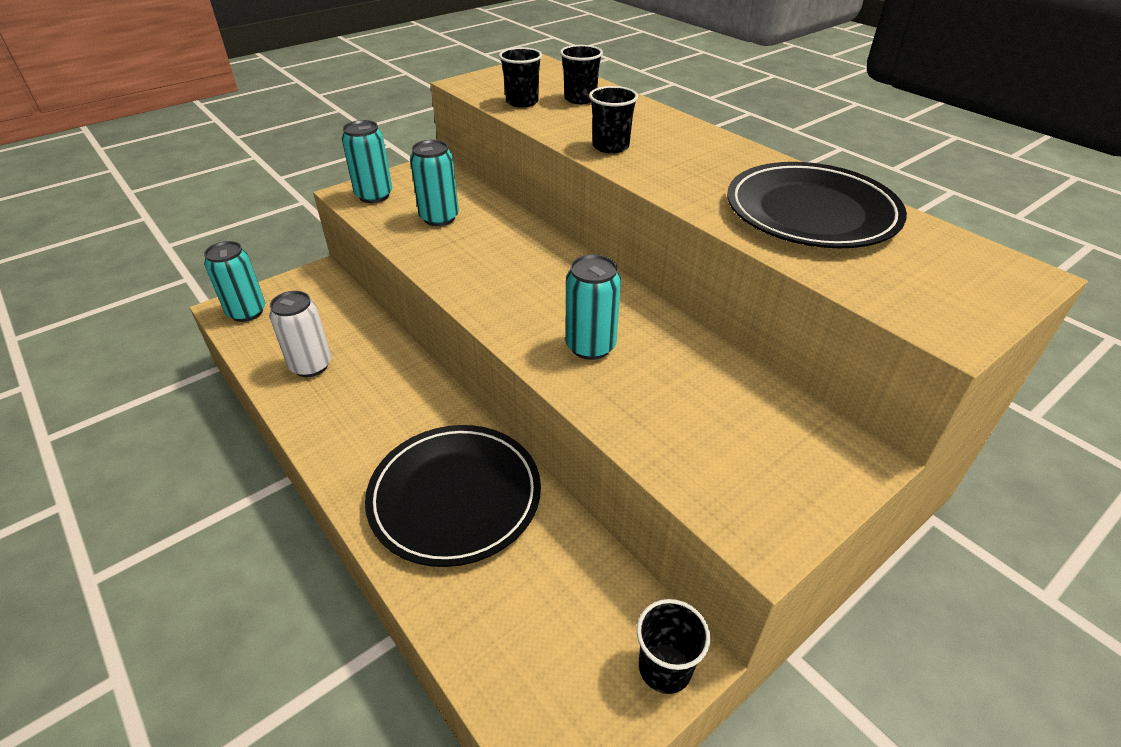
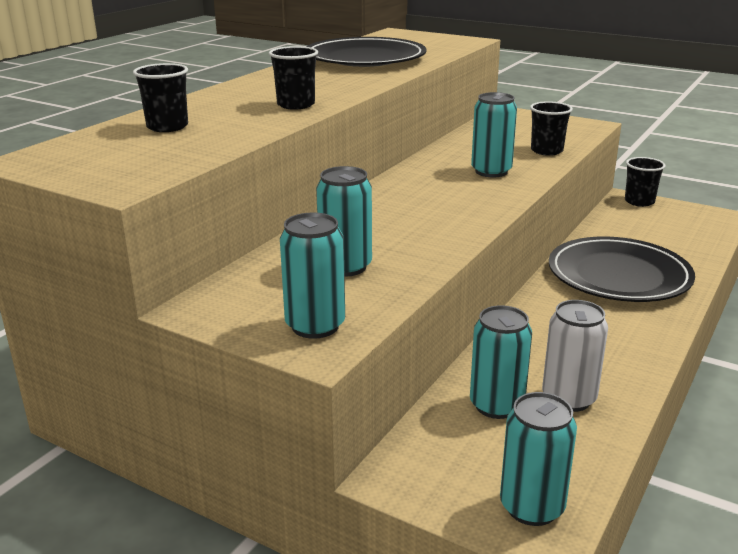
camera: 110 degrees left, 15 degrees down
black cup [499,47,542,108] -> black cup moved to [530,101,573,156]
none -> turquoise can [470,305,532,419]

